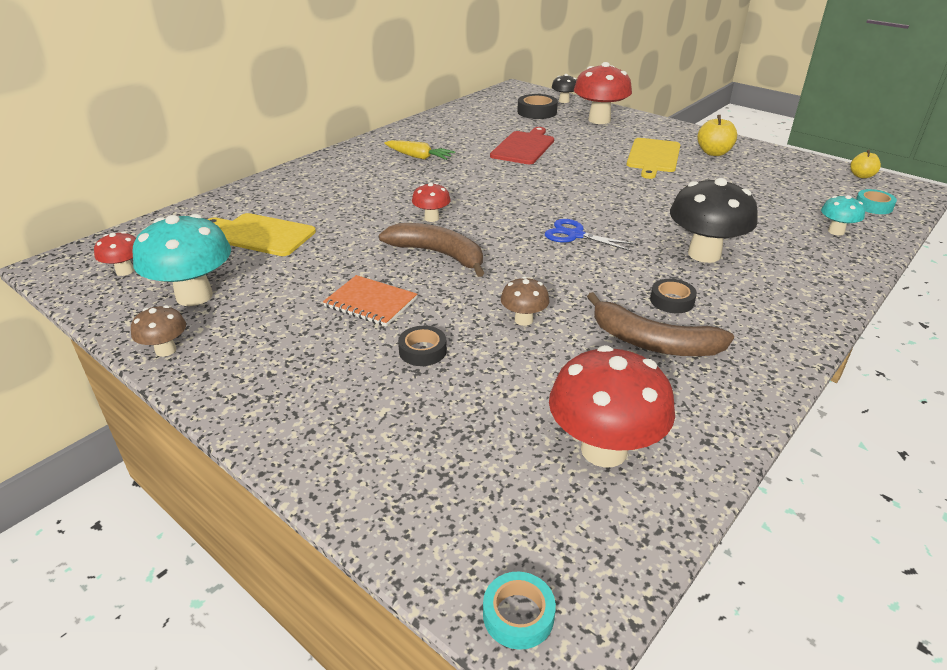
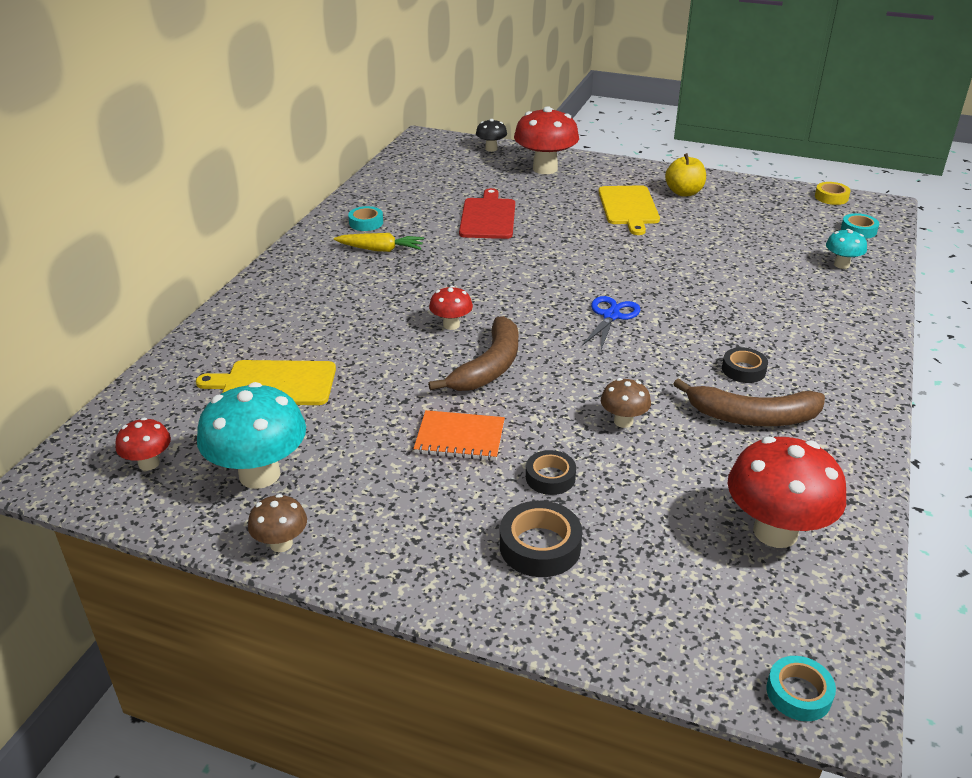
camera: 20 degrees left, 0 degrees up
brown banana [379,223,484,277] -> brown banana turned 105 degrees clockwise [428,316,519,391]
black tape [517,94,558,119] -> black tape moved to [500,501,582,577]
blue scissors [545,219,638,252] -> blue scissors turned 105 degrees clockwise [582,296,640,349]
black mushroom [670,178,758,263] -> none
yellow apple [850,150,881,178] -> yellow tape [815,182,851,205]
none -> turquoise tape [348,206,383,231]

